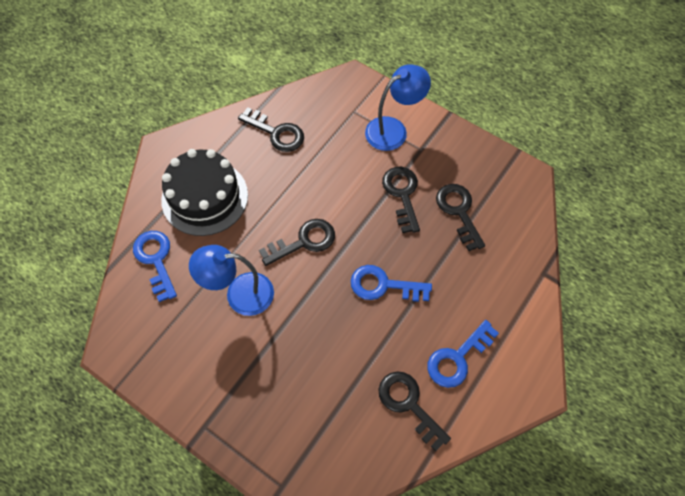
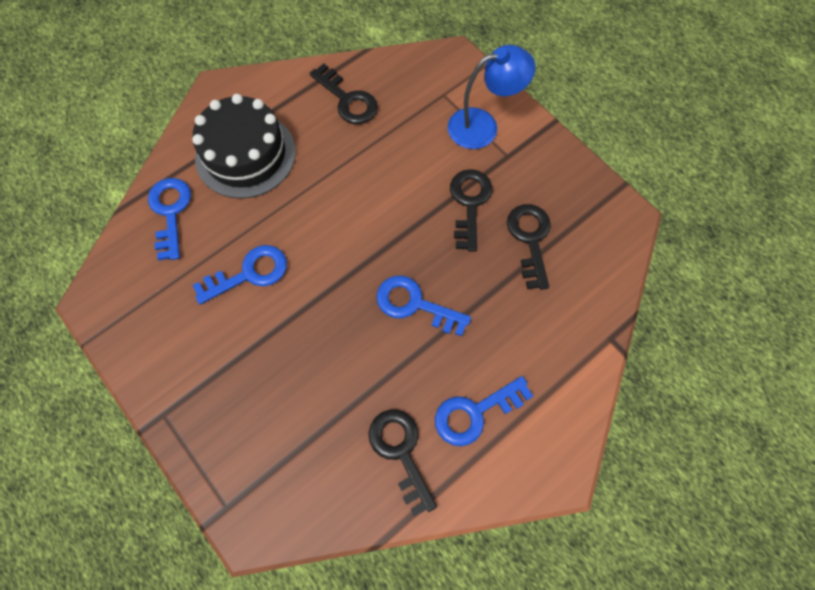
camera: 15 degrees right, 5 degrees up
blue lamp [189,245,274,316] -> blue key [192,245,287,305]
black key [259,219,335,266] -> none

